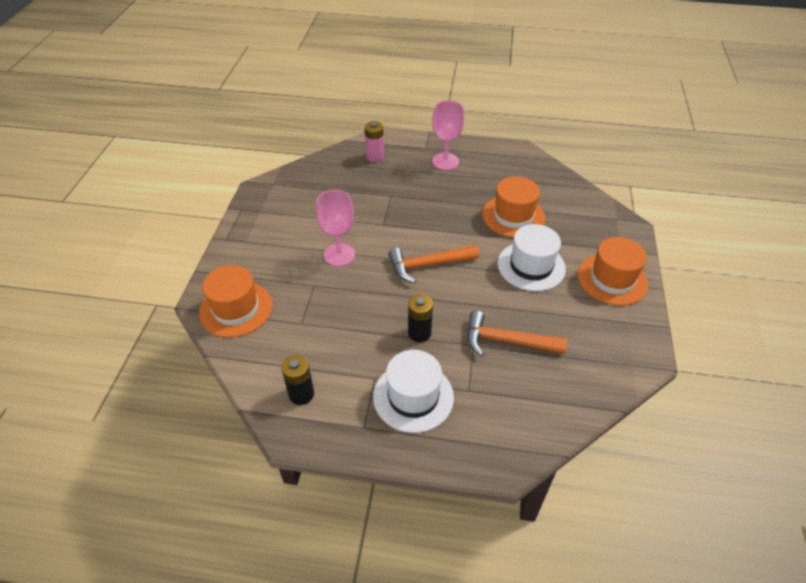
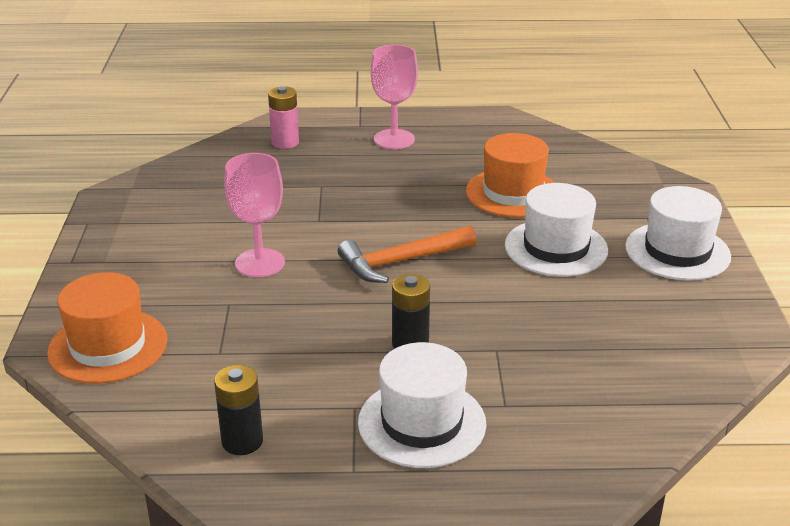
camera: 10 degrees left, 15 degrees down
orange hammer [467,311,567,356] -> none
orange hat [577,237,648,306] -> white hat [625,186,731,281]

